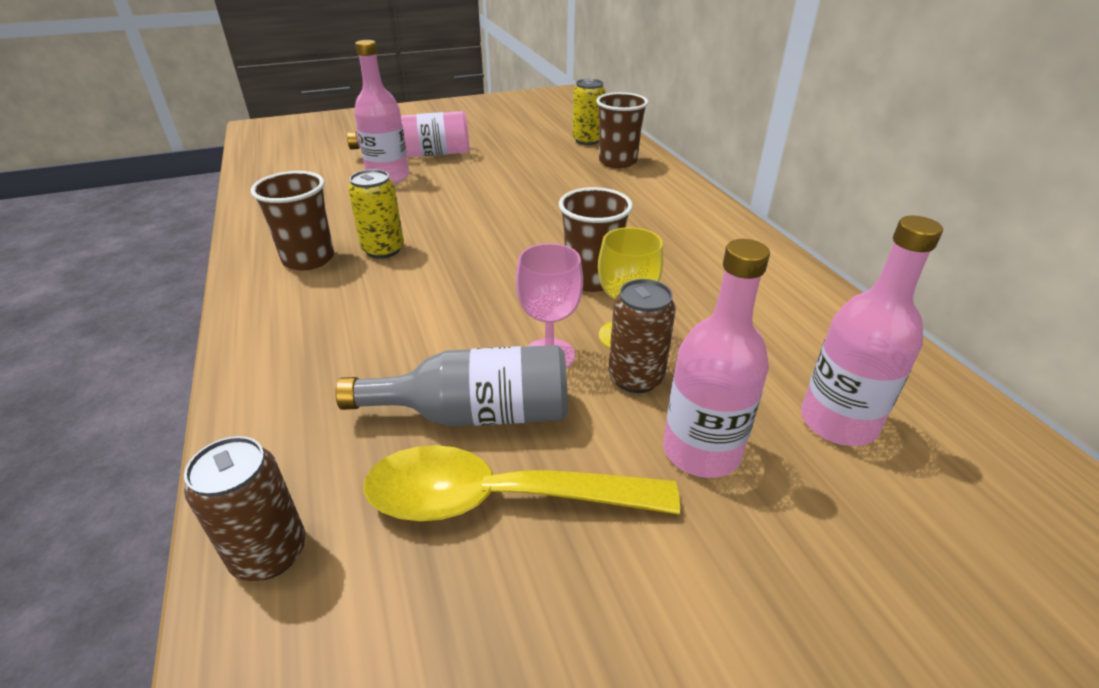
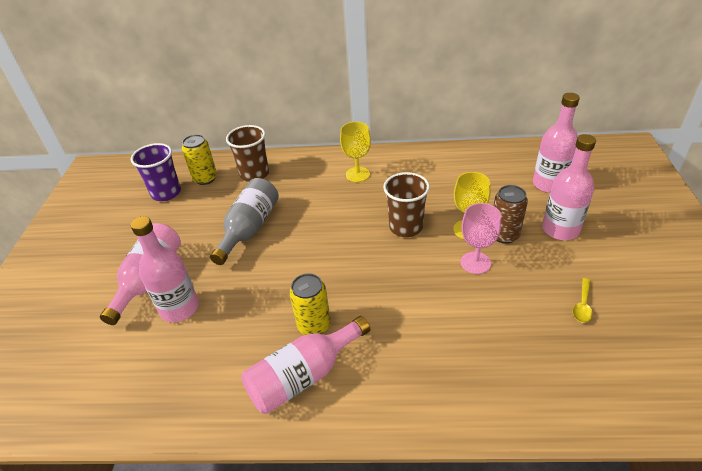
camera: 65 degrees left, 5 degrees up
brown can [184,436,306,581] -> none
brown cup [251,171,334,270] -> pink bottle [241,316,370,414]
grey bottle [335,345,568,426] -> grey bottle moved to [210,178,279,265]
yellow spoon [363,445,680,521] -> yellow spoon [573,278,593,323], size x0.40
none -> purple cup [131,143,181,201]
none -> yellow goblet [340,122,371,182]

